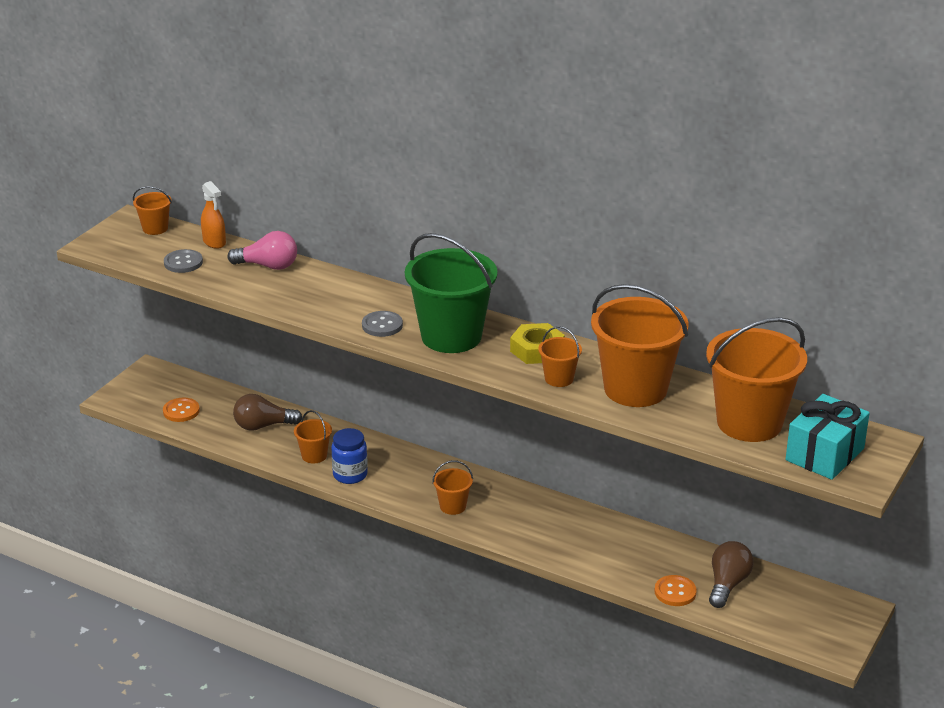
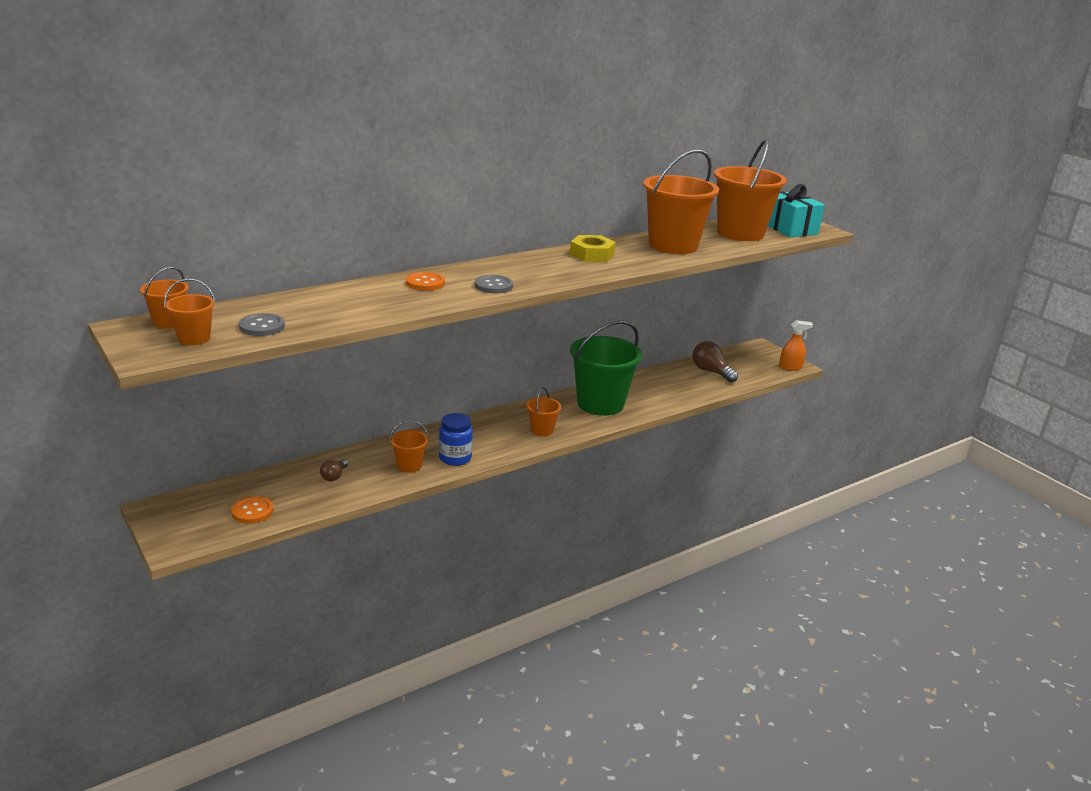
camera: 65 degrees left, 5 degrees down
orange spray bottle [201,181,226,249] -> orange spray bottle moved to [779,320,813,371]
pink light bulb [228,231,297,270] -> none
brown light bulb [233,394,302,431] -> brown light bulb [320,459,348,481], size x0.57
green bucket [405,233,498,353] -> green bucket moved to [570,321,642,416]
orange bucket [538,326,582,387] -> orange bucket moved to [164,278,215,345]
orange button [654,575,697,606] -> orange button moved to [406,272,445,291]

